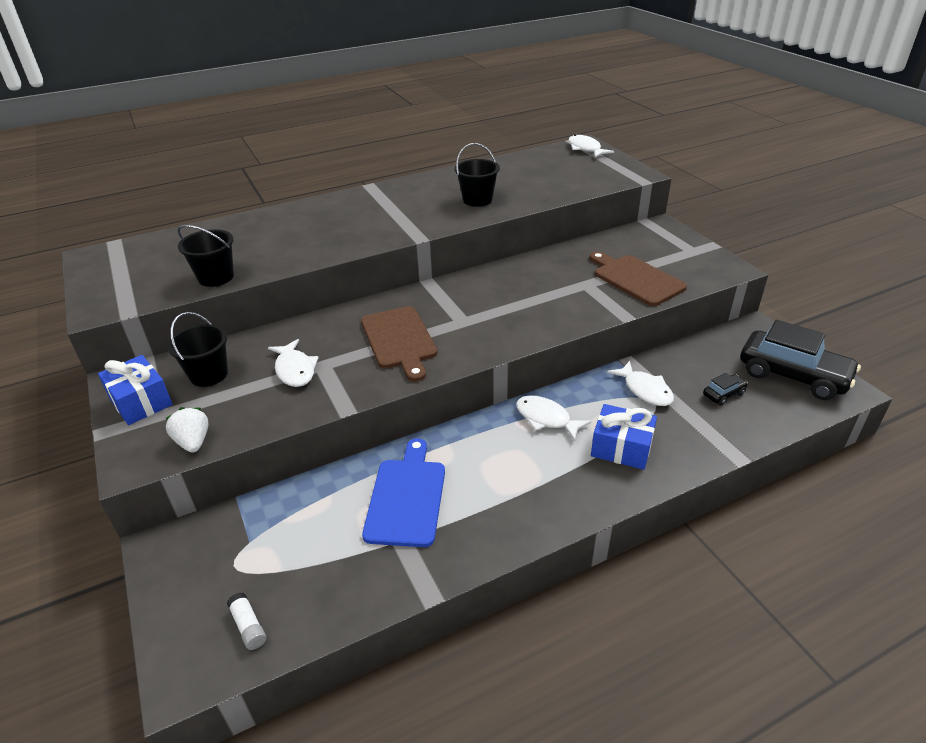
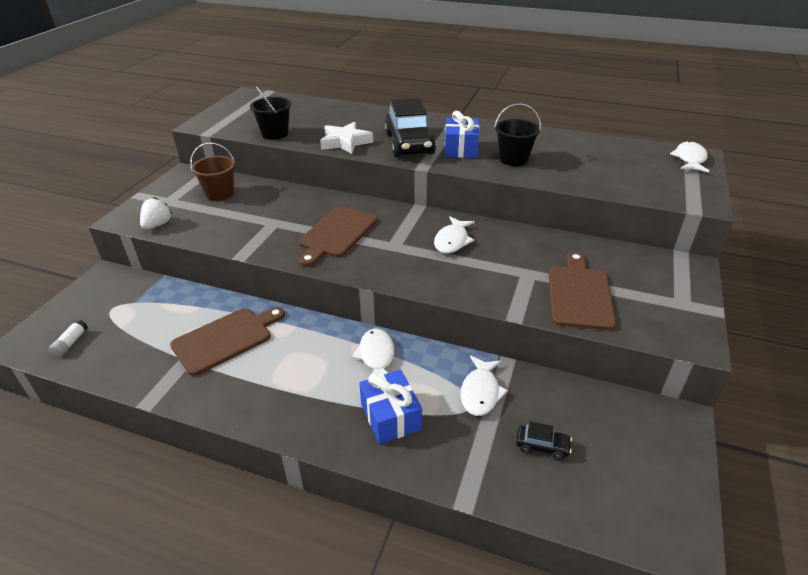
camera: 45 degrees right, 0 degrees up
blue gift [98,355,172,425] -> blue gift moved to [444,111,479,158]
black bucket [167,312,228,387] -> brown bucket [190,142,235,201]
white fish [268,339,319,387] -> white fish moved to [434,216,475,254]
blue cutting board [362,438,445,547] -> brown cutting board [170,307,285,376]
black car [740,320,861,400] -> black car moved to [384,98,436,157]
none -> white star [320,122,373,154]

